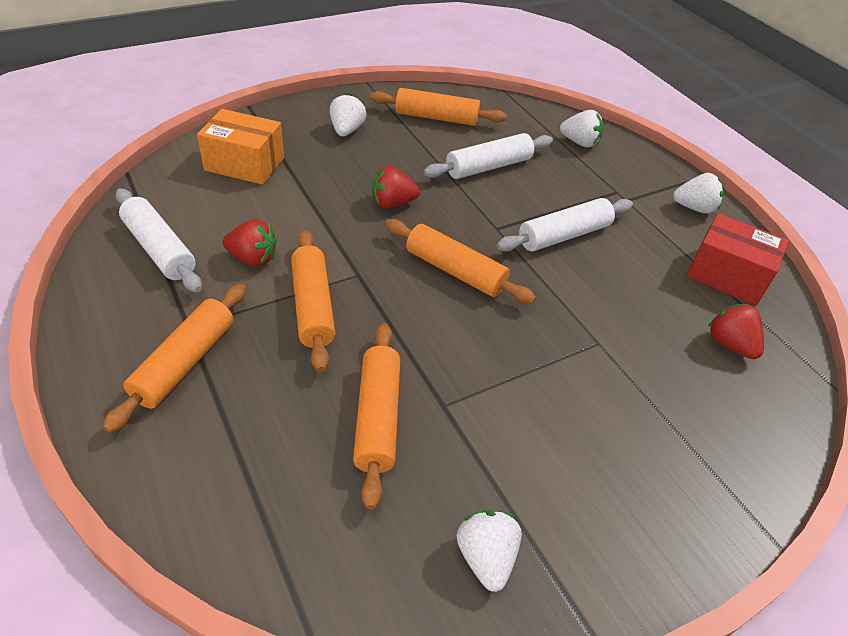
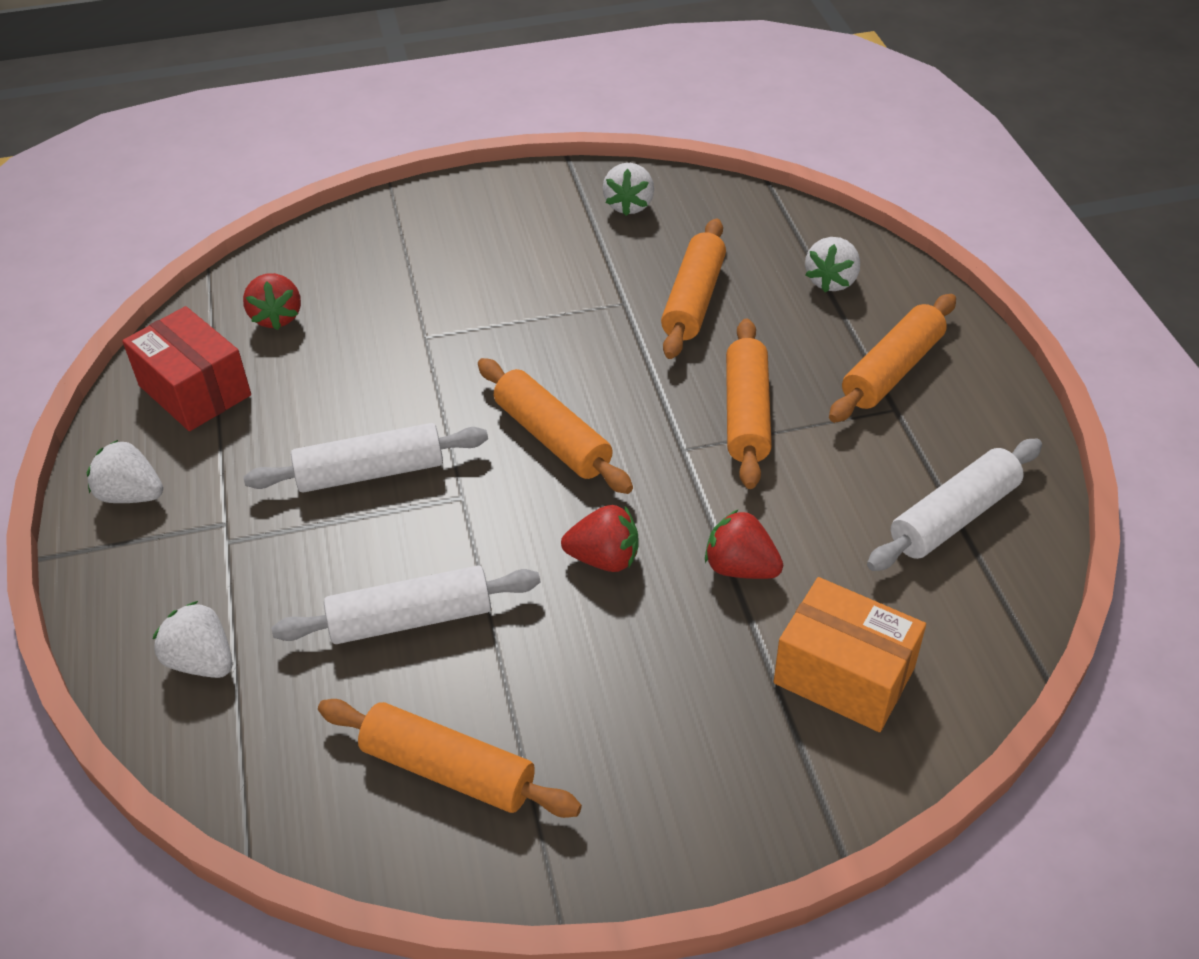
camera: 160 degrees left, 0 degrees up
white rolling pin [116,188,202,293] -> white rolling pin turned 75 degrees clockwise [867,439,1042,571]
red strawberry [222,219,277,266] -> red strawberry moved to [705,509,783,579]
white strawberry [330,93,367,136] -> white strawberry moved to [805,237,860,292]

